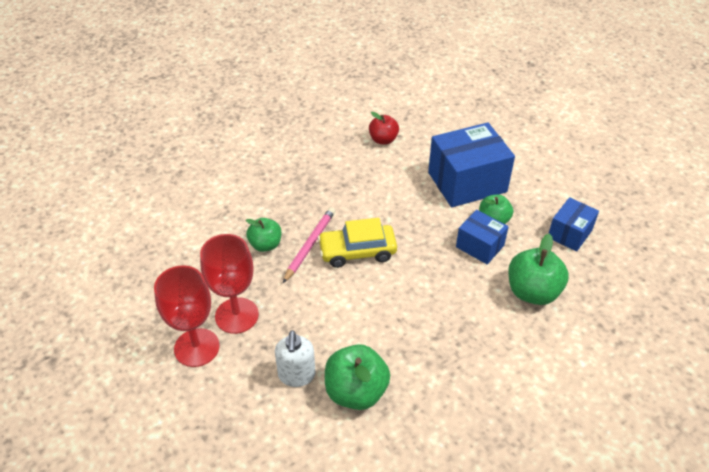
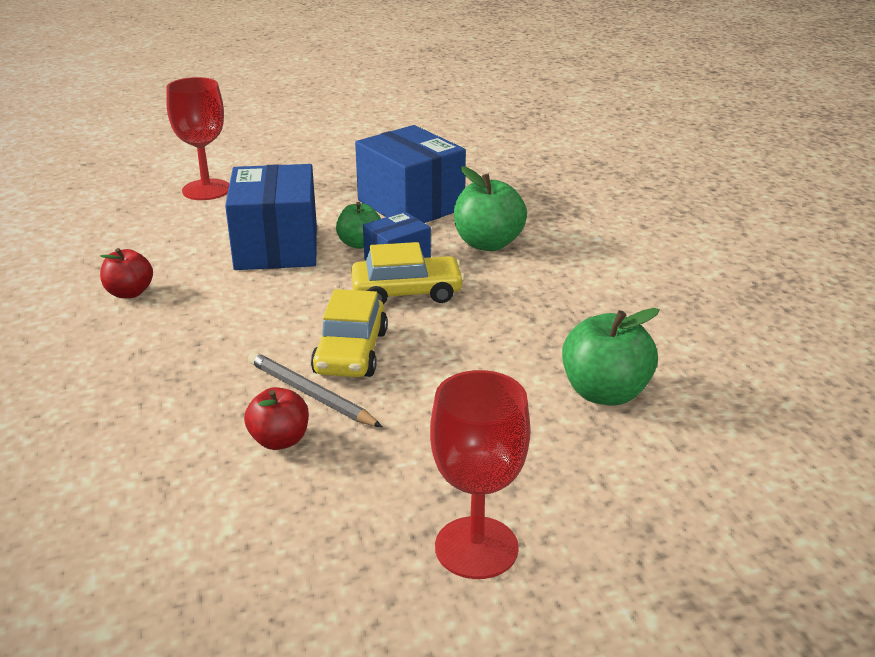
camera: 75 degrees left, 15 degrees down
red goblet [200,234,259,334] -> red goblet moved to [166,77,229,200]
green apple [246,218,281,252] -> red apple [244,387,309,450]
white soap dispenser [275,330,316,387] -> none
pink pencil [283,207,335,283] -> grey pencil [248,352,382,427]
blue box [549,197,599,252] -> blue box [355,125,466,223], size x1.81
none -> yellow car [351,242,465,305]

